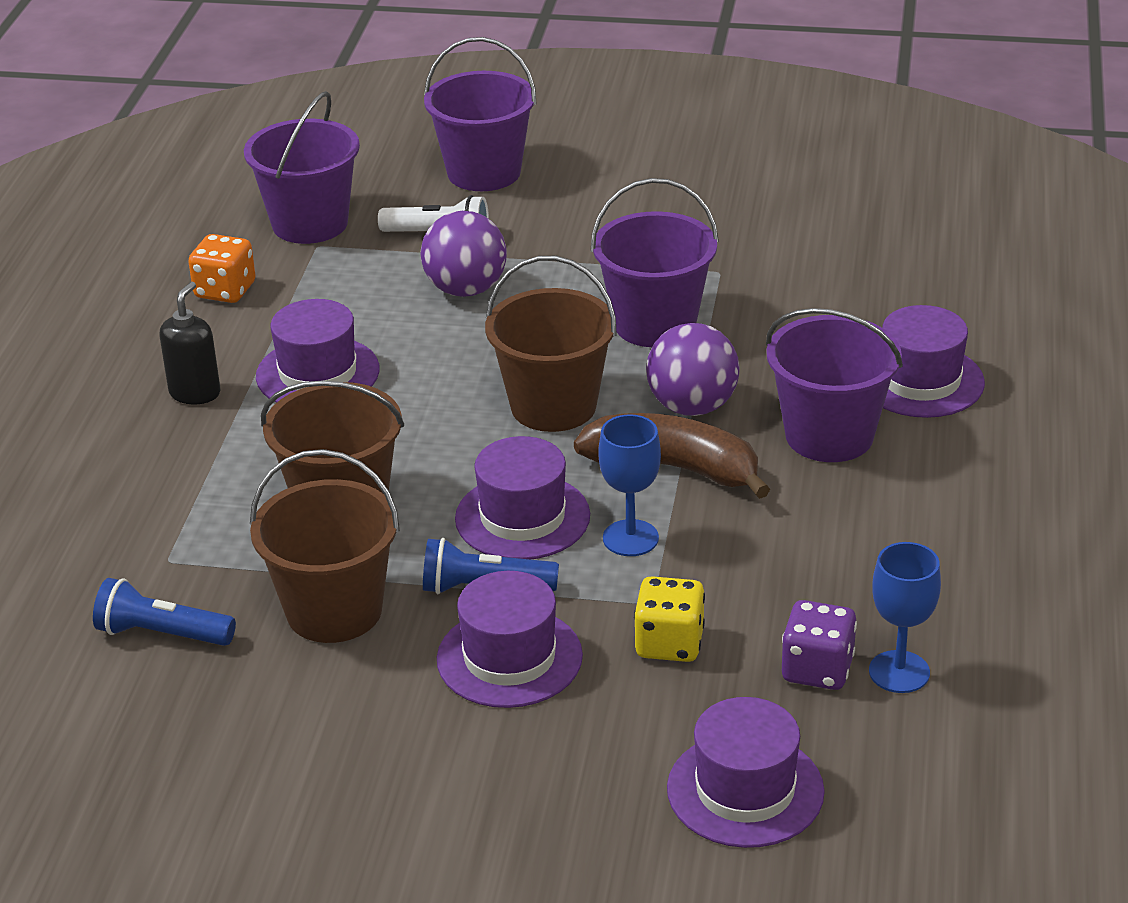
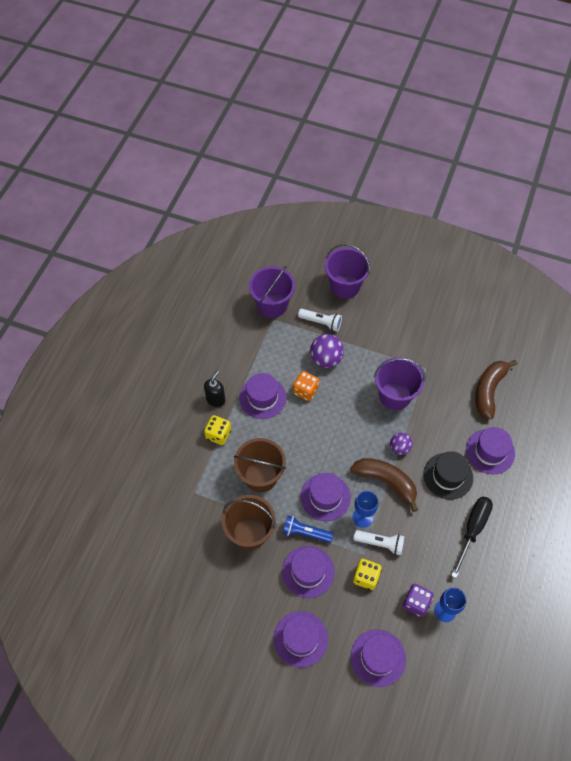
camera: 10 degrees right, 25 degrees up
blue flashlight [93,578,236,646] -> none
orange dice [188,234,255,303] -> orange dice moved to [293,371,319,401]
brown bucket [485,256,617,432] -> none
purple ball [646,323,740,416] -> purple ball [390,433,413,455], size x0.63
purple bucket [766,308,903,462] -> black hat [423,451,473,500]
none -> yellow dice [204,415,231,445]
none -> purple hat [274,611,328,668]
none -> white flashlight [353,530,404,555]
none -> black screwdriver [451,496,493,578]
none -> brown banana [475,360,517,419]

